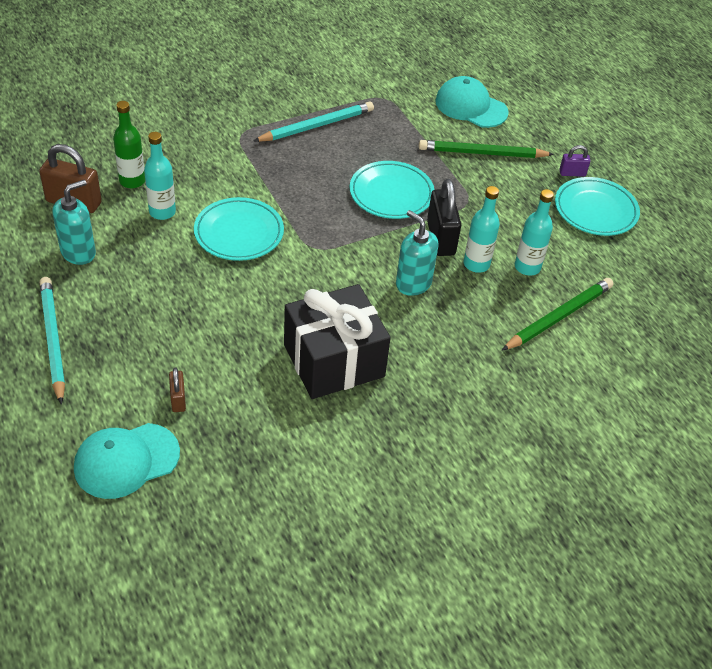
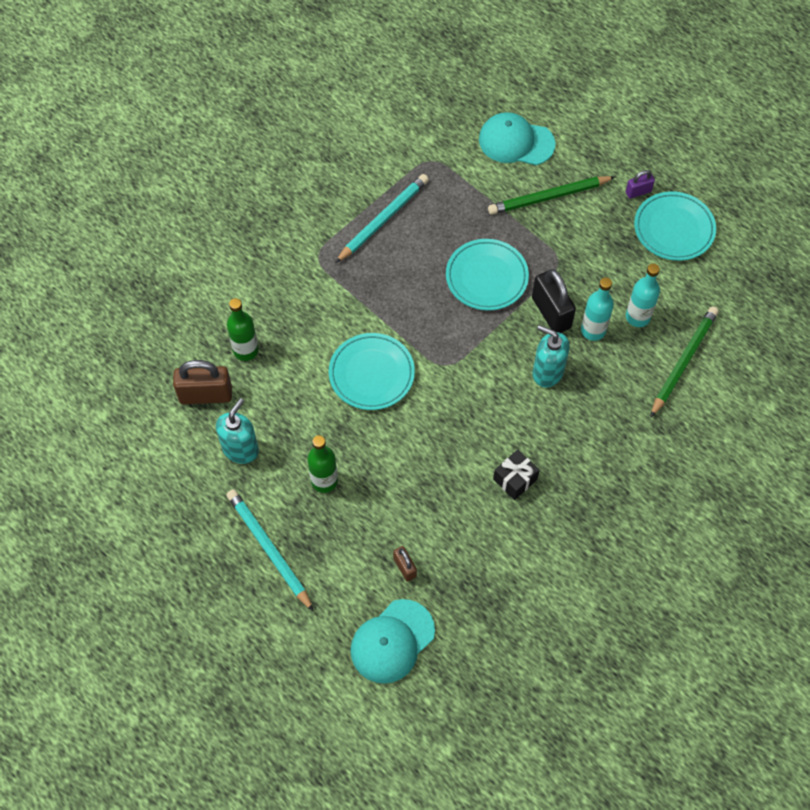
camera: 15 degrees left, 15 degrees up
turquoise bottle [144,132,176,220] -> none
black gift [284,284,391,399] -> black gift [493,450,540,500], size x0.45
none -> green bottle [307,435,338,493]

